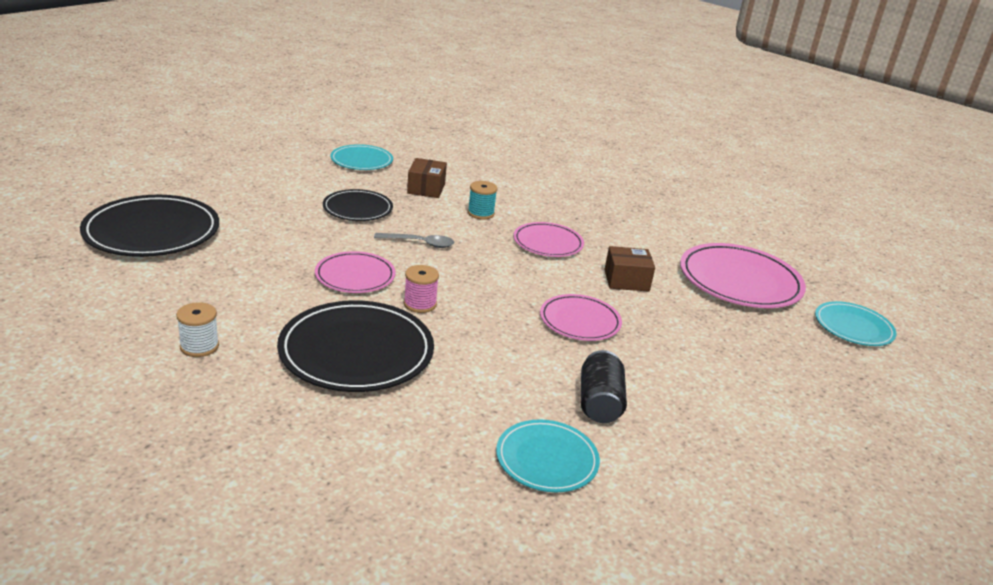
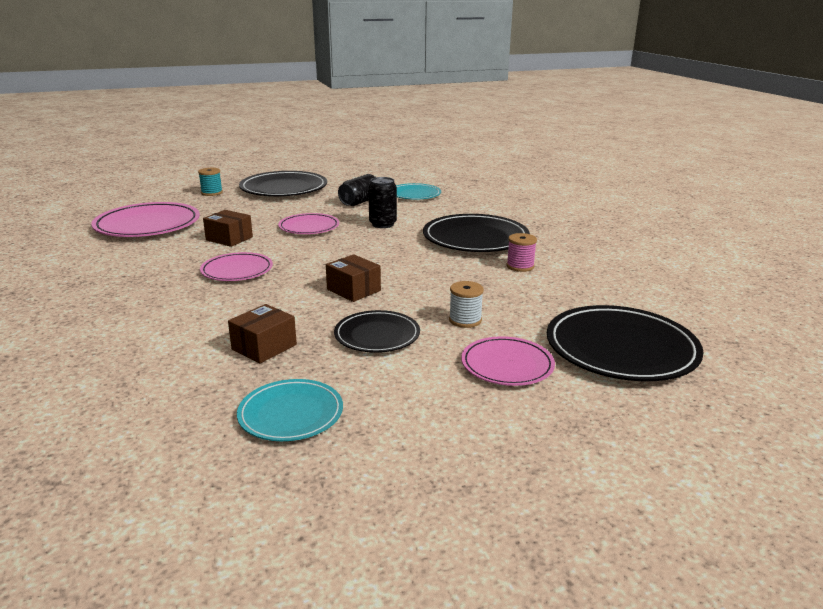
camera: 145 degrees left, 5 degrees down
white spool [176,302,219,357] -> white spool moved to [449,281,484,328]
pink plate [315,251,396,293] -> pink plate moved to [461,336,555,386]
grey spoon [374,233,454,248] -> brown box [326,254,381,302]
pink spool [404,265,439,313] -> pink spool moved to [506,233,537,272]
turquoise spool [468,181,497,220] -> turquoise spool moved to [198,168,223,196]
turquoise plate [815,301,896,346] -> none
none -> black plate [239,171,327,196]
none -> black can [368,177,397,228]

